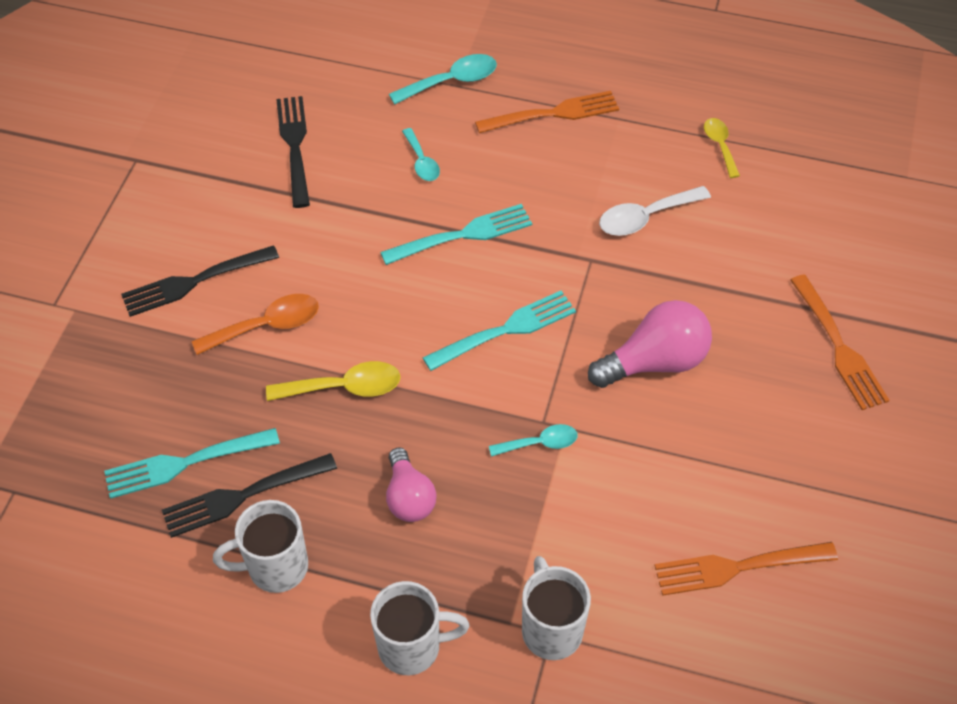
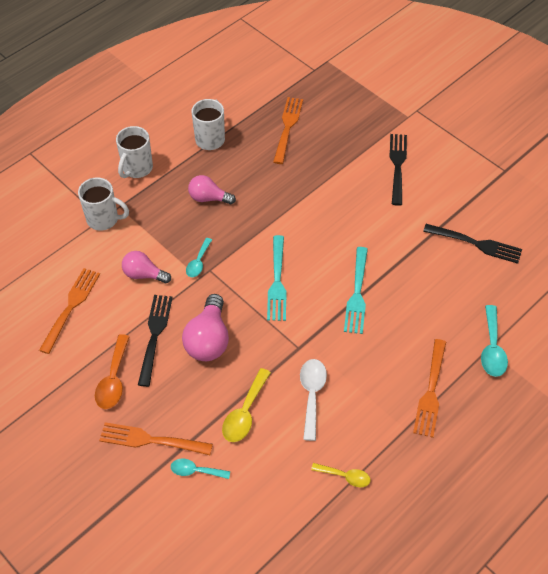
camera: 120 degrees right, 0 degrees up
turquoise fork [104,428,280,499] -> orange fork [273,97,303,164]
black fork [162,453,337,538] -> black fork moved to [138,295,173,387]
orange spoon [192,294,319,355] -> orange spoon moved to [95,334,130,409]
yellow spoon [266,361,401,401] -> yellow spoon moved to [222,368,271,442]
turquoise spoon [402,128,440,181] -> turquoise spoon moved to [171,459,230,479]
none -> pink light bulb [122,251,171,283]

